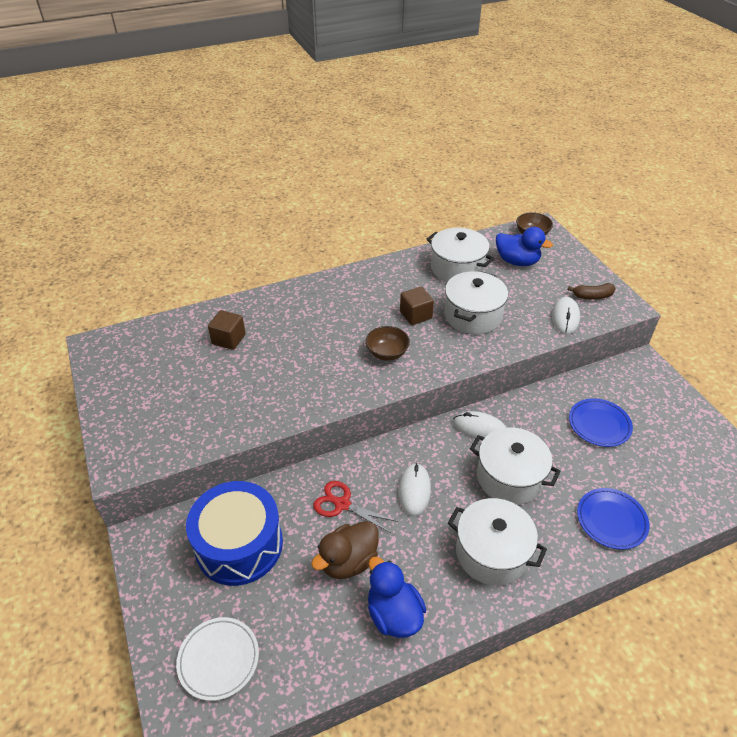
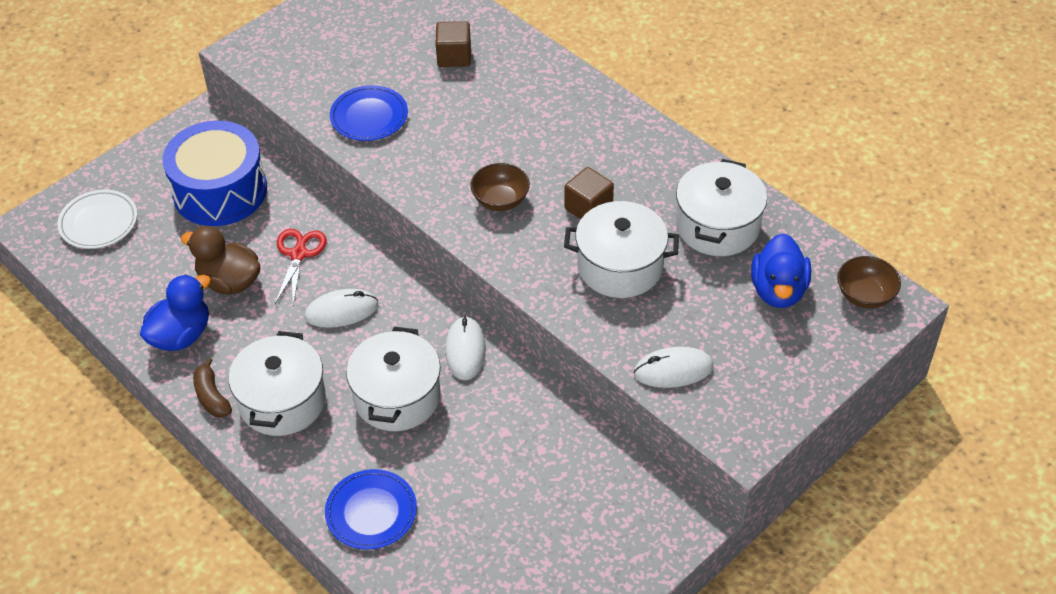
camera: 70 degrees right, 5 degrees up
brown banana [568,283,616,299] -> brown banana moved to [193,358,232,417]
blue plate [569,398,633,447] -> blue plate moved to [330,85,408,141]

